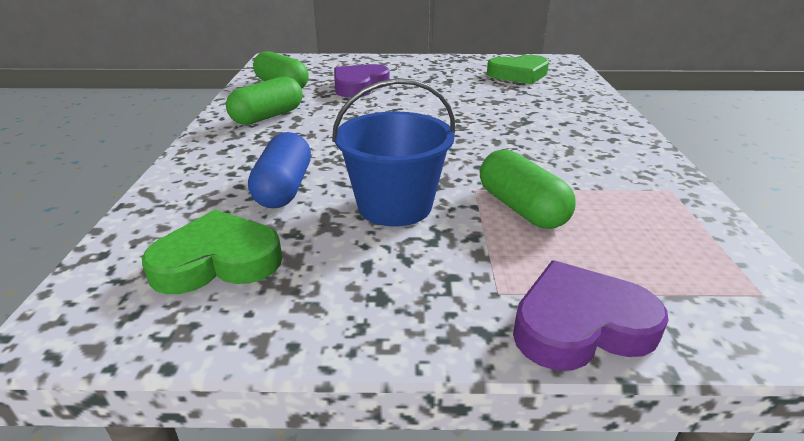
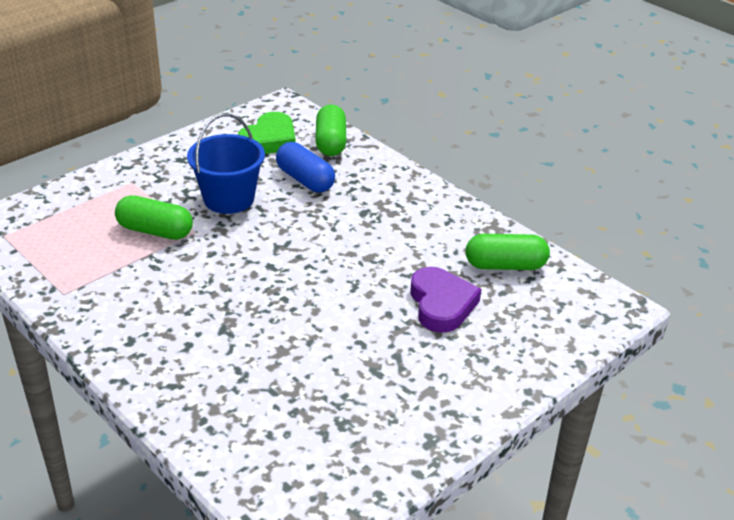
camera: 135 degrees right, 5 degrees up
green capsule [226,77,303,125] -> green capsule moved to [316,104,346,156]
green heart [487,55,549,84] -> none
purple heart [513,260,669,370] -> none

